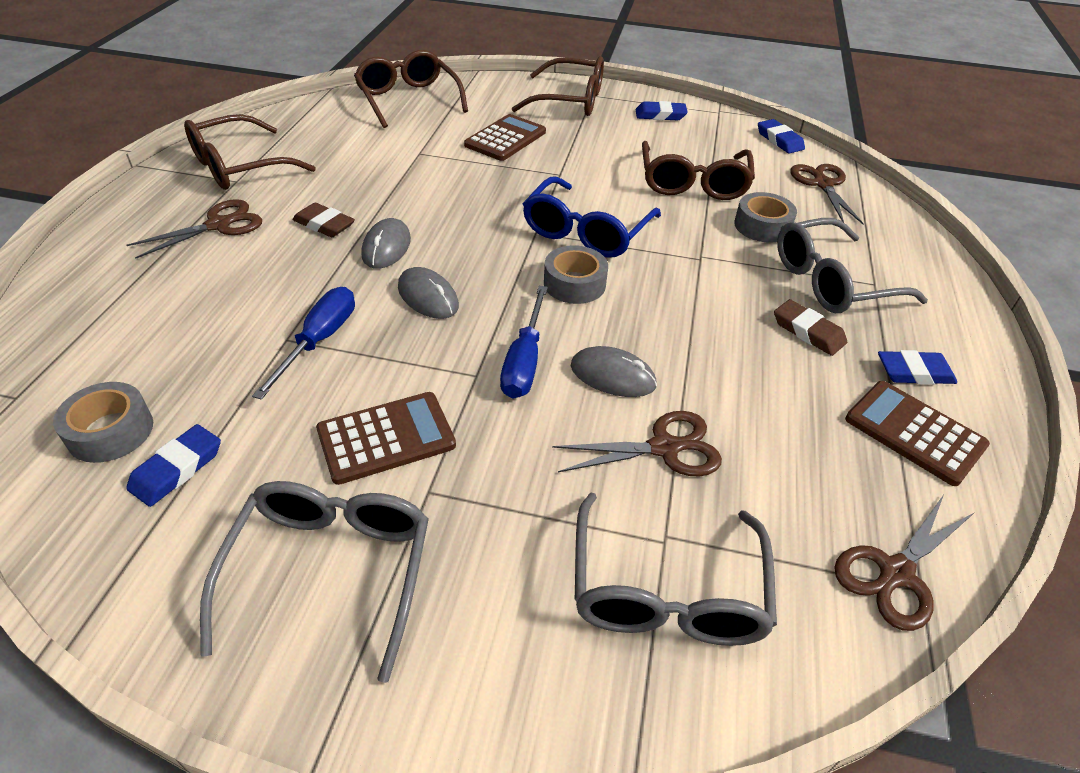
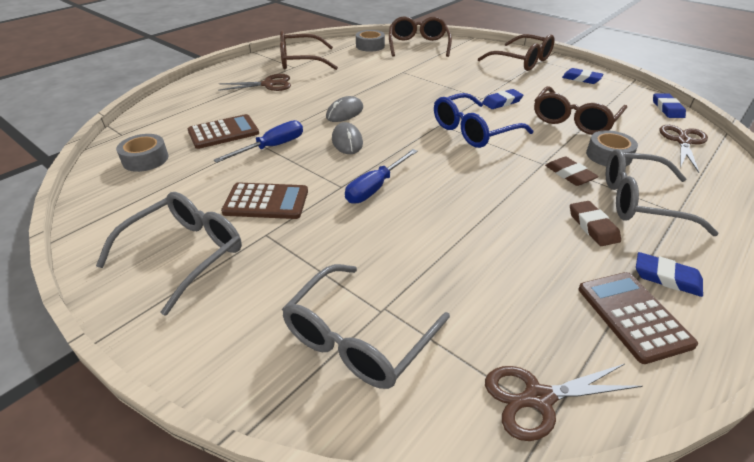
camera: 30 degrees right, 5 degrees down
blue eraser [126,424,221,507] -> blue eraser moved to [482,89,523,109]
brown eraser [292,203,355,237] -> brown eraser moved to [545,157,599,186]
brown calculator [464,114,546,161] -> brown calculator moved to [187,114,259,149]
grey tape [544,245,608,304] -> grey tape moved to [356,30,385,52]
brown scissors [552,411,722,477] -> none
grey mouse [570,346,657,397] -> none

